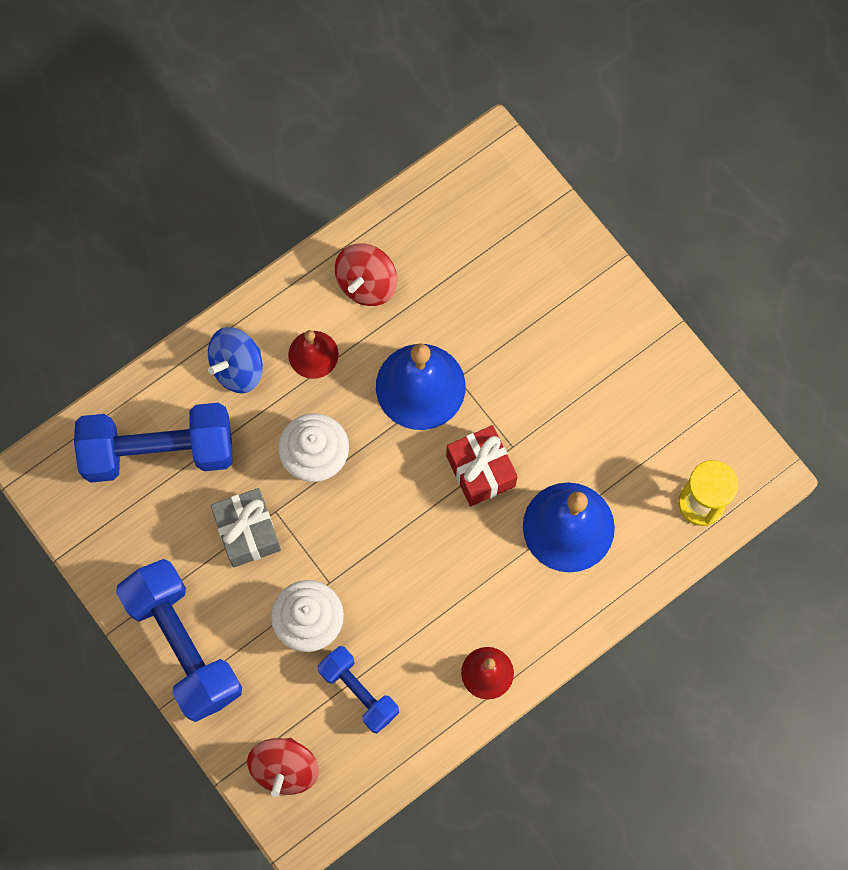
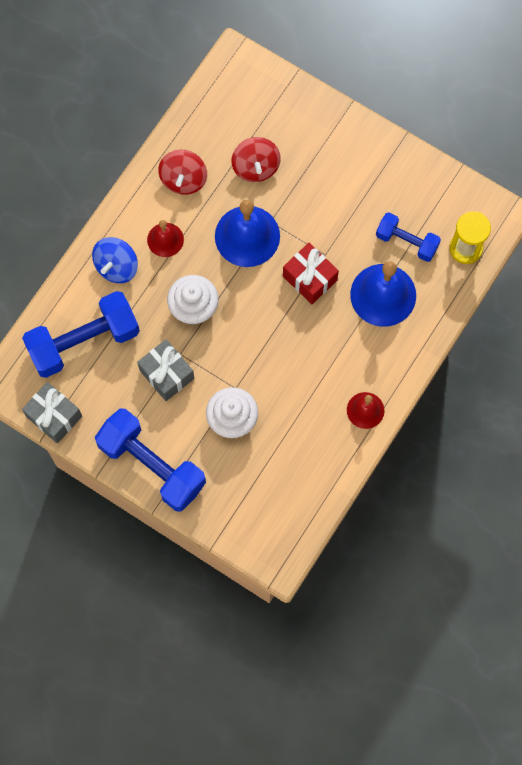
camera: 20 degrees left, 0 degrees up
red spinning top [247,738,319,797] -> red spinning top moved to [232,137,281,182]
blue dumbbell [318,646,399,733] -> blue dumbbell moved to [376,213,441,262]
none -> grey gift [22,382,82,443]

